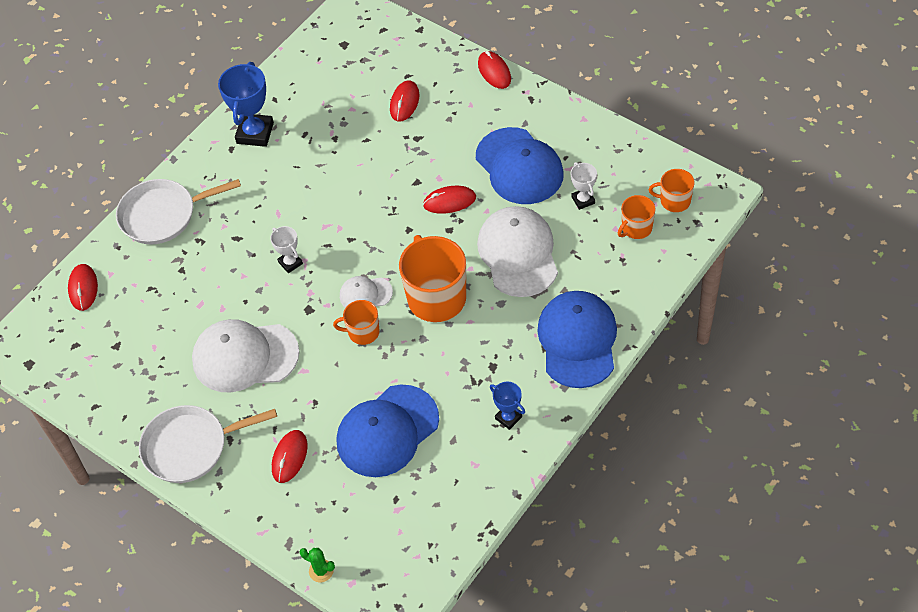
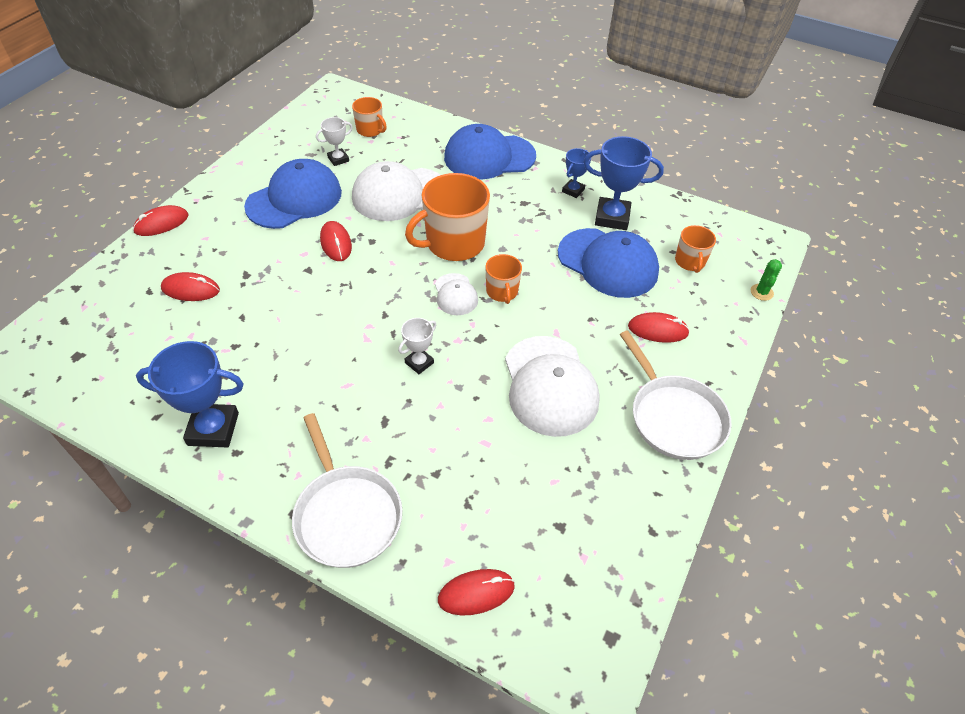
camera: 105 degrees left, 5 degrees down
orange mug [649,169,695,212] -> orange mug moved to [675,225,716,273]
none -> blue trophy [584,136,664,230]

